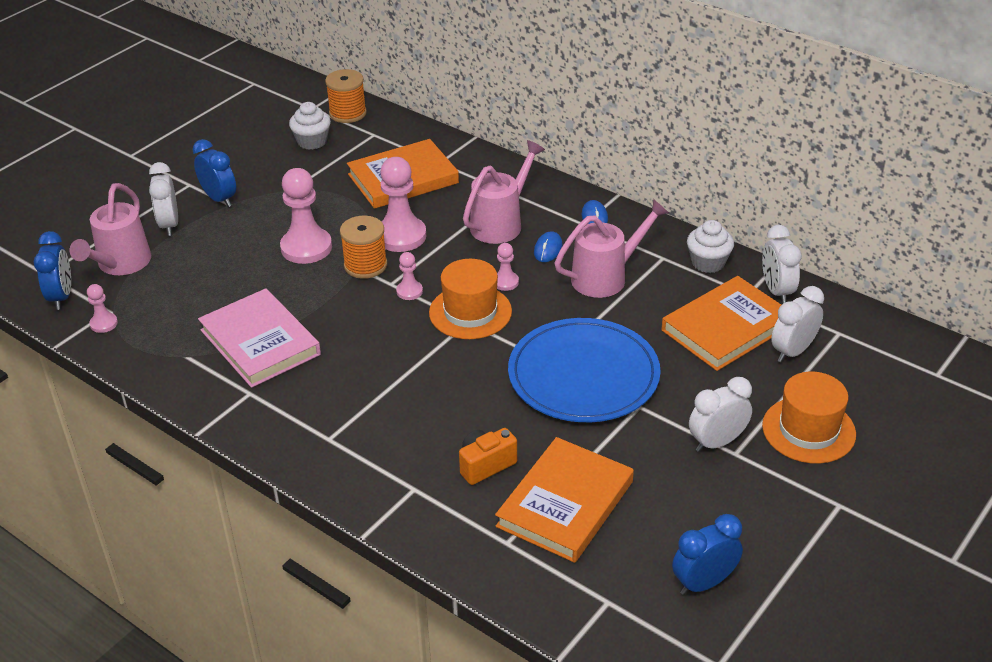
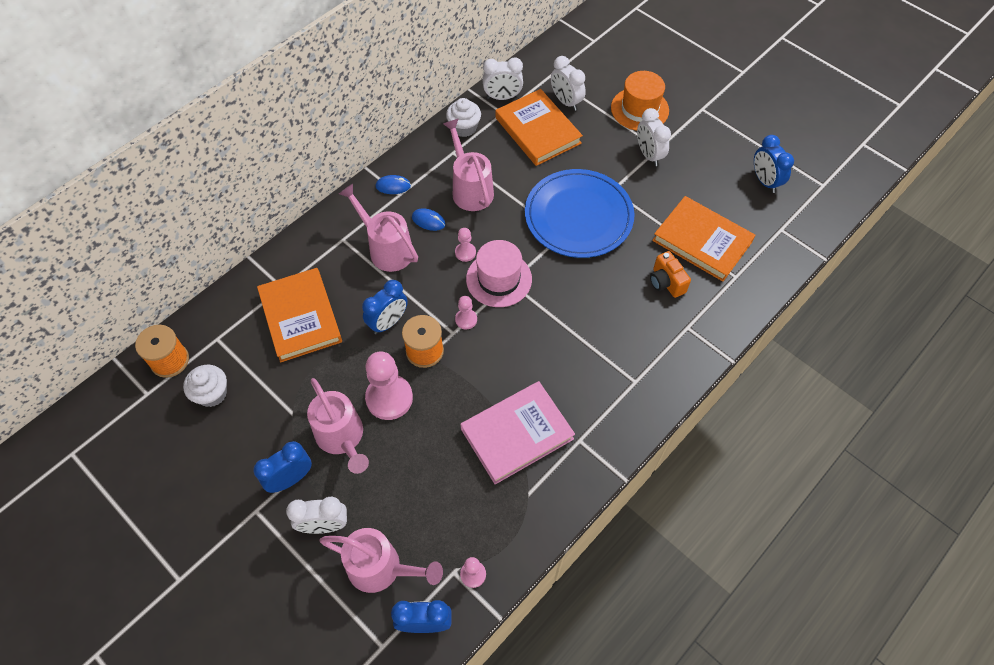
camera: 85 degrees left, 20 degrees up
pink pawn [380,157,426,252] -> blue clock [362,280,408,334]
orange hat [429,259,512,339] -> pink hat [466,240,532,307]
none -> pink watering can [307,378,369,474]

